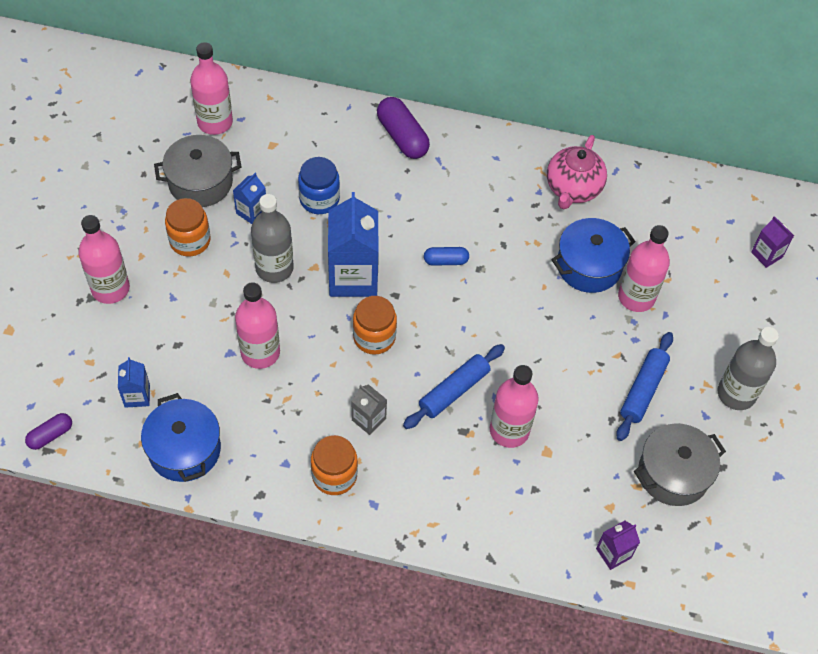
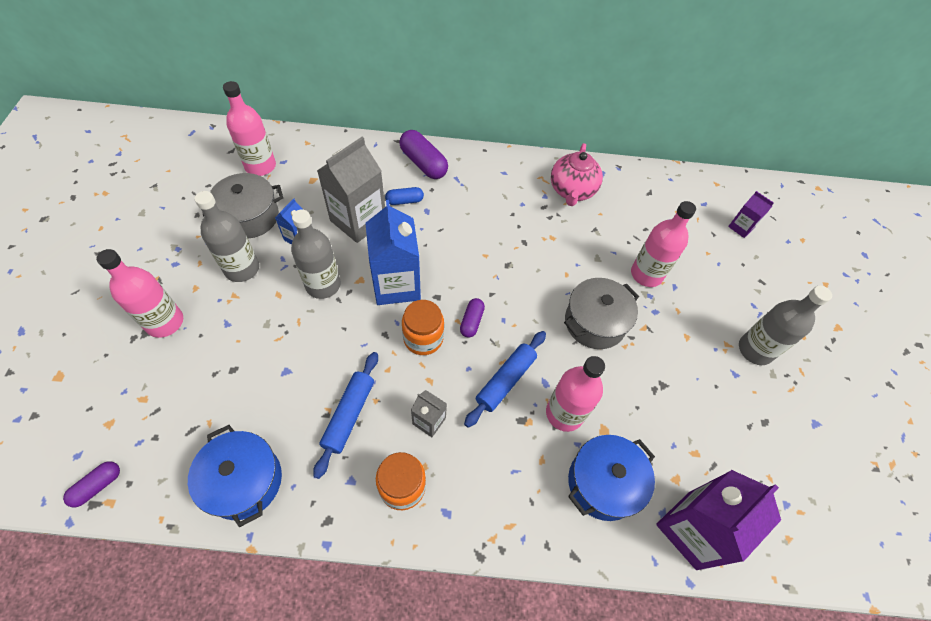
camera: 10 degrees left, 0 degrees up
blue carton [118,357,150,408] -> none
orange jar [165,198,210,257] -> grey bottle [195,191,259,282]
pink bottle [235,282,280,369] -> none
blue jar [298,157,340,214] -> grey carton [317,137,385,243]
blue capsule [424,247,469,266] -> blue capsule moved to [385,187,424,205]
blue pot [551,218,636,293] -> blue pot moved to [568,435,655,521]
purple carton [596,521,640,570] -> purple carton [656,470,781,570], size x2.03
blue rolling pin [616,332,673,441] -> blue rolling pin moved to [313,352,378,479]
grey pot [634,423,726,506] -> grey pot moved to [564,278,639,349]
none -> purple capsule [460,298,485,338]

